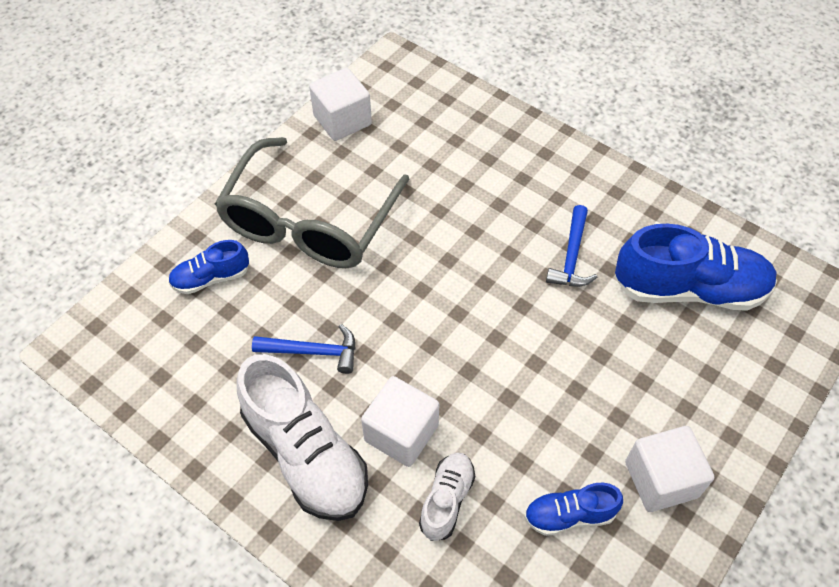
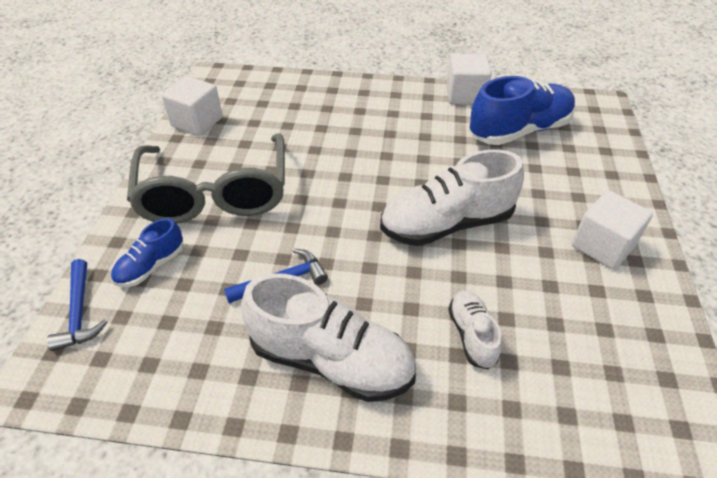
camera: 30 degrees left, 10 degrees down
white cube [361,376,439,467] -> white cube moved to [447,54,491,105]
blue shoe [524,483,623,536] -> none
blue hammer [546,205,597,286] -> blue hammer moved to [47,259,107,351]
none -> white shoe [380,149,524,246]

